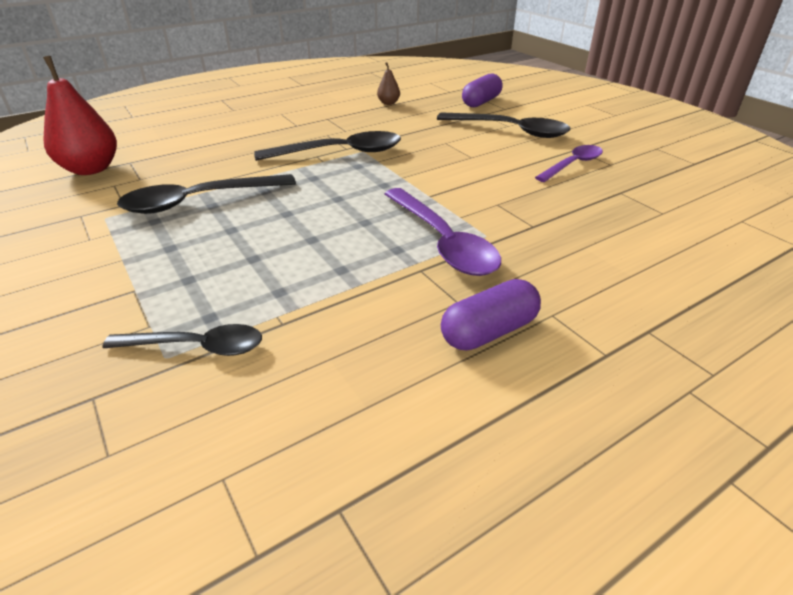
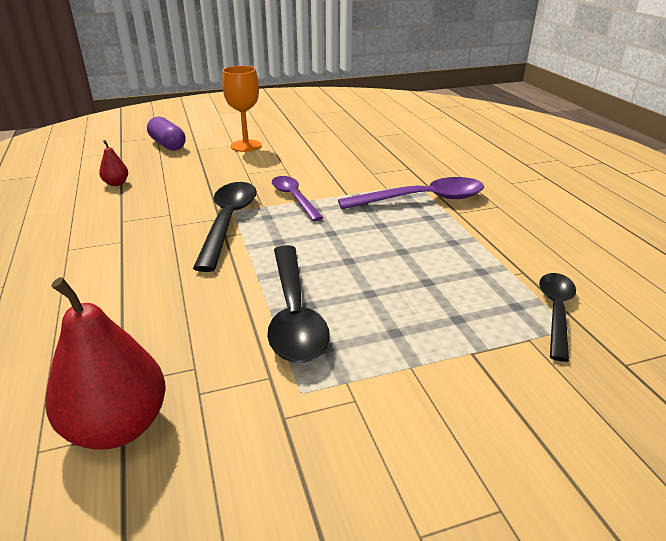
camera: 75 degrees left, 5 degrees down
brown pear [377,62,400,105] -> red pear [99,140,128,186]
black spoon [437,112,571,138] -> orange goblet [222,66,262,152]
purple capsule [441,279,541,351] -> none
purple spoon [535,145,603,182] -> purple spoon moved to [272,176,323,221]

